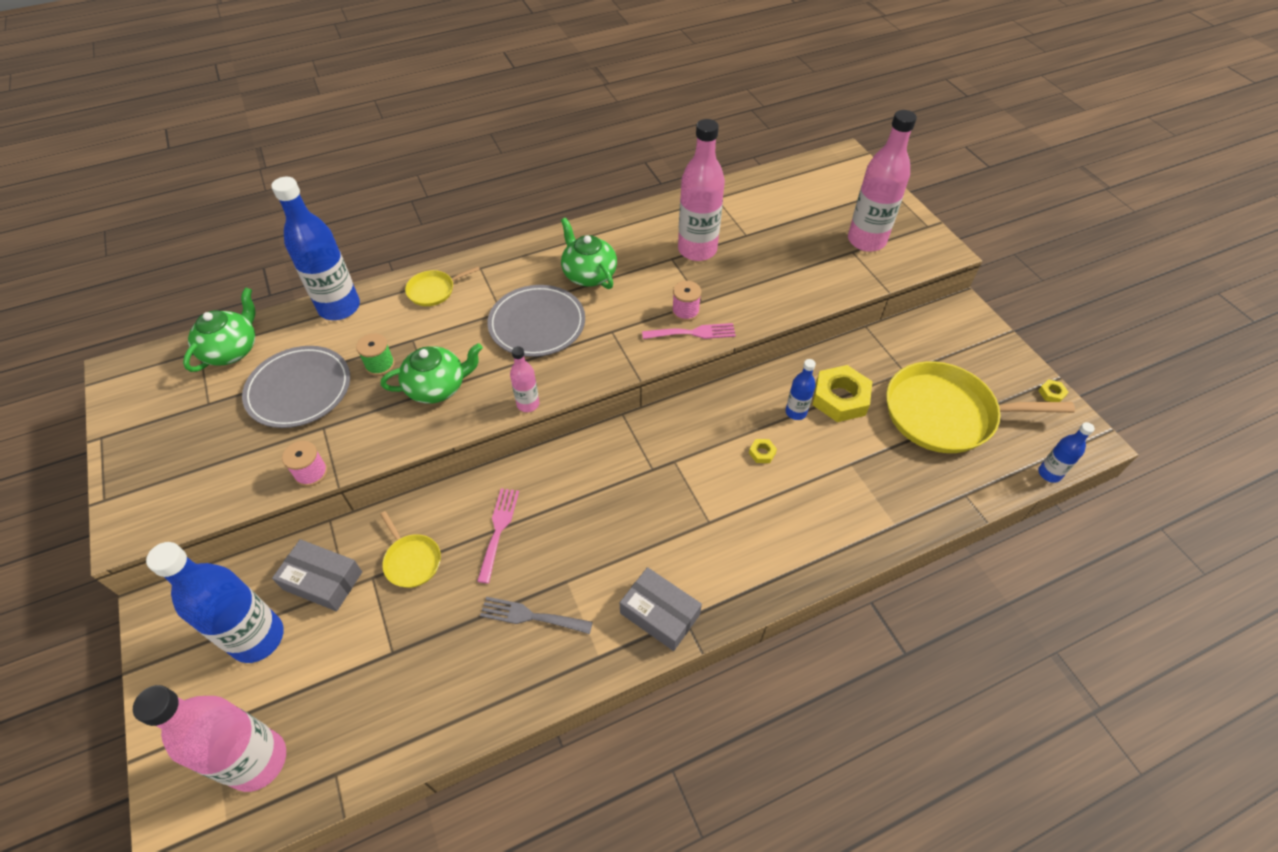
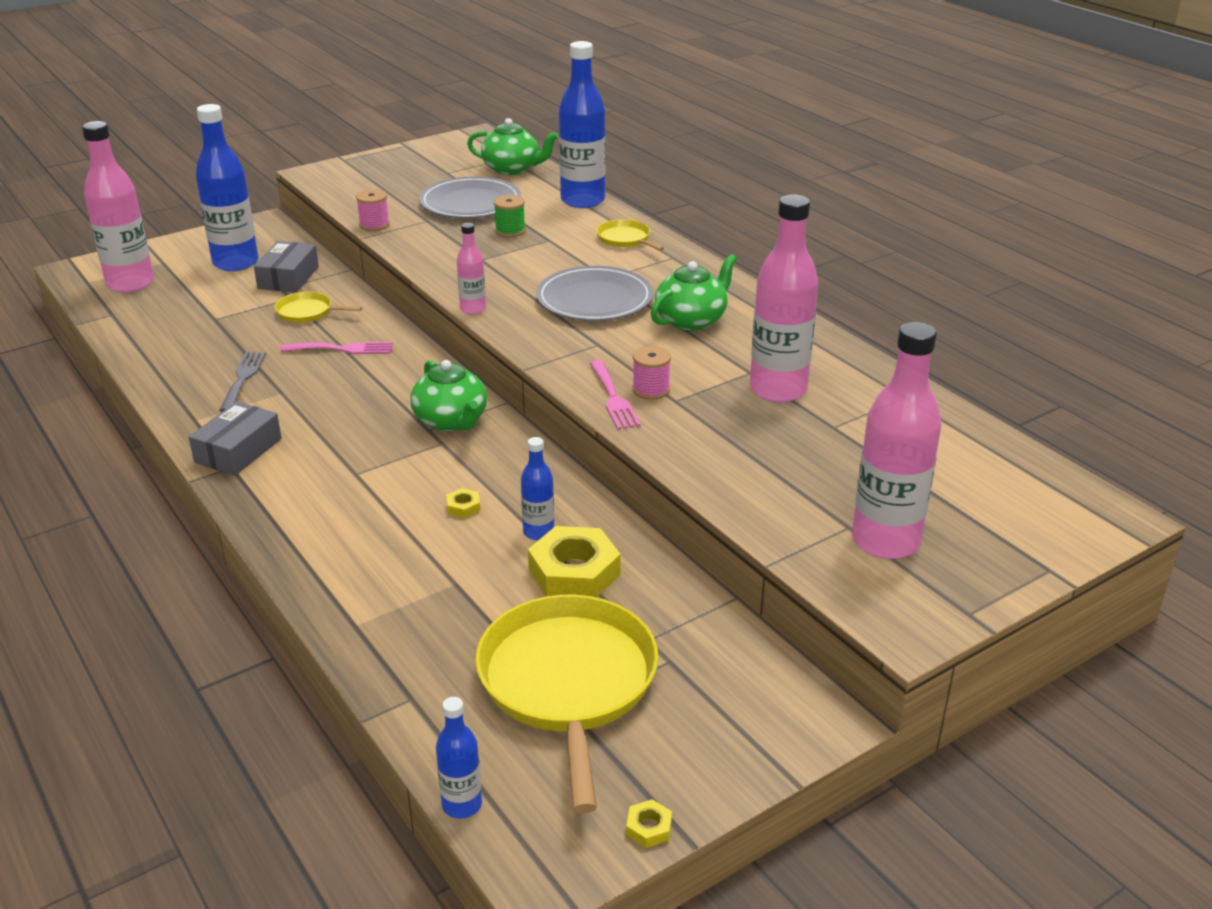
camera: 80 degrees right, 20 degrees down
yellow pan [380,511,441,588] -> yellow pan turned 60 degrees clockwise [275,292,362,323]
green teapot [381,343,483,404] -> green teapot moved to [410,360,487,432]

